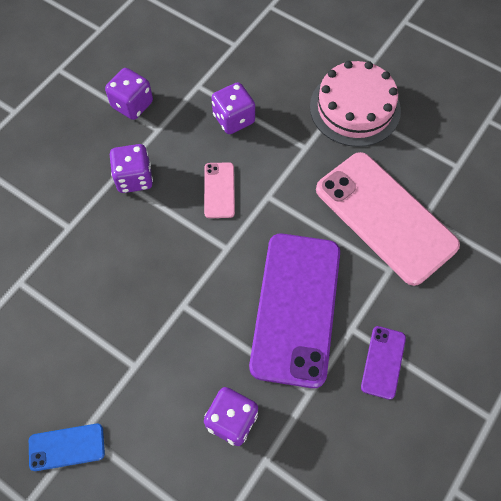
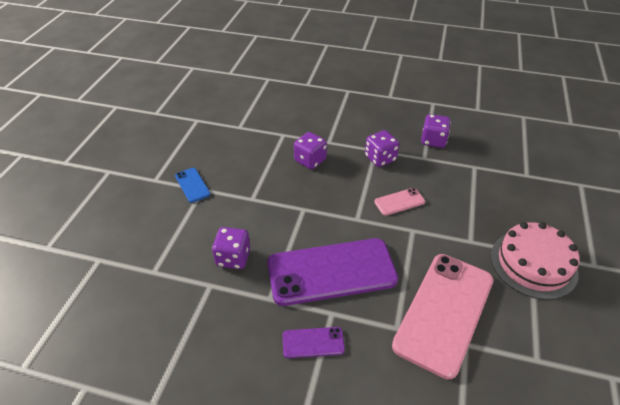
camera: 70 degrees right, 20 degrees down
purple dice [212,82,255,134] -> purple dice moved to [294,132,327,169]

